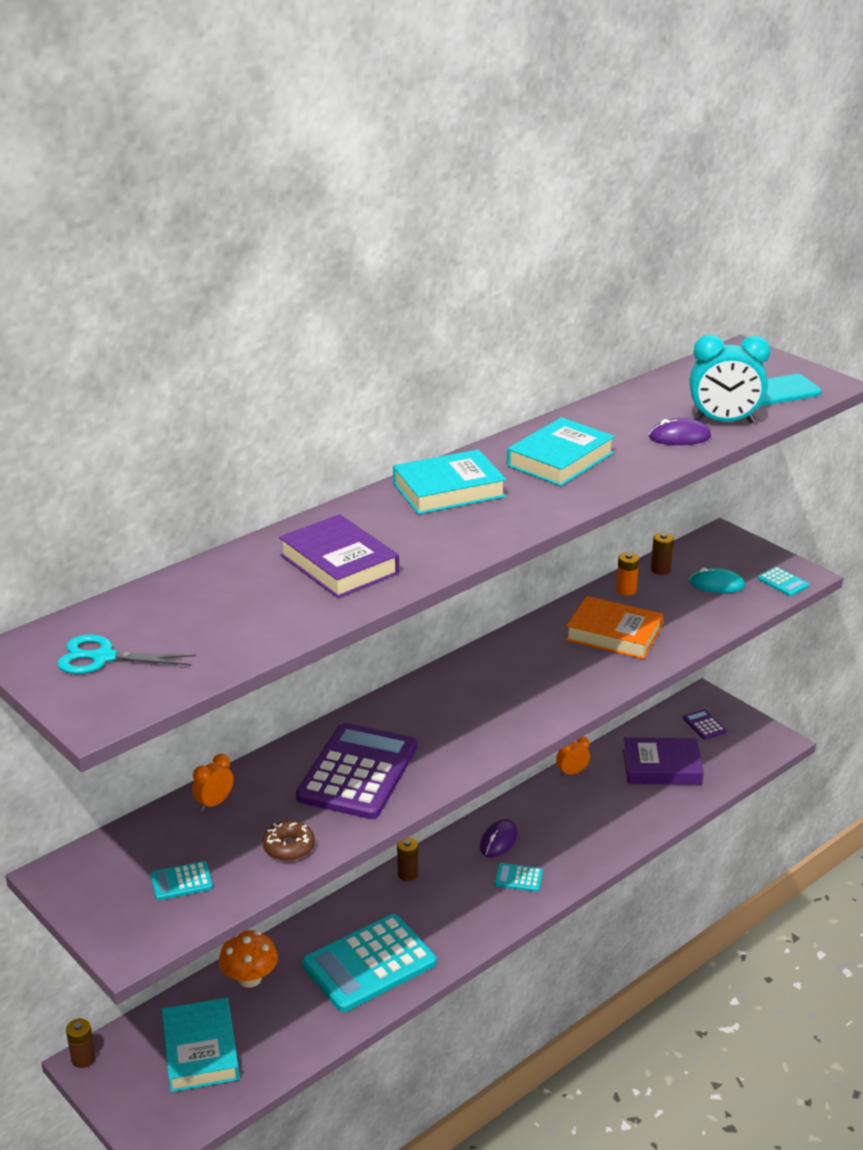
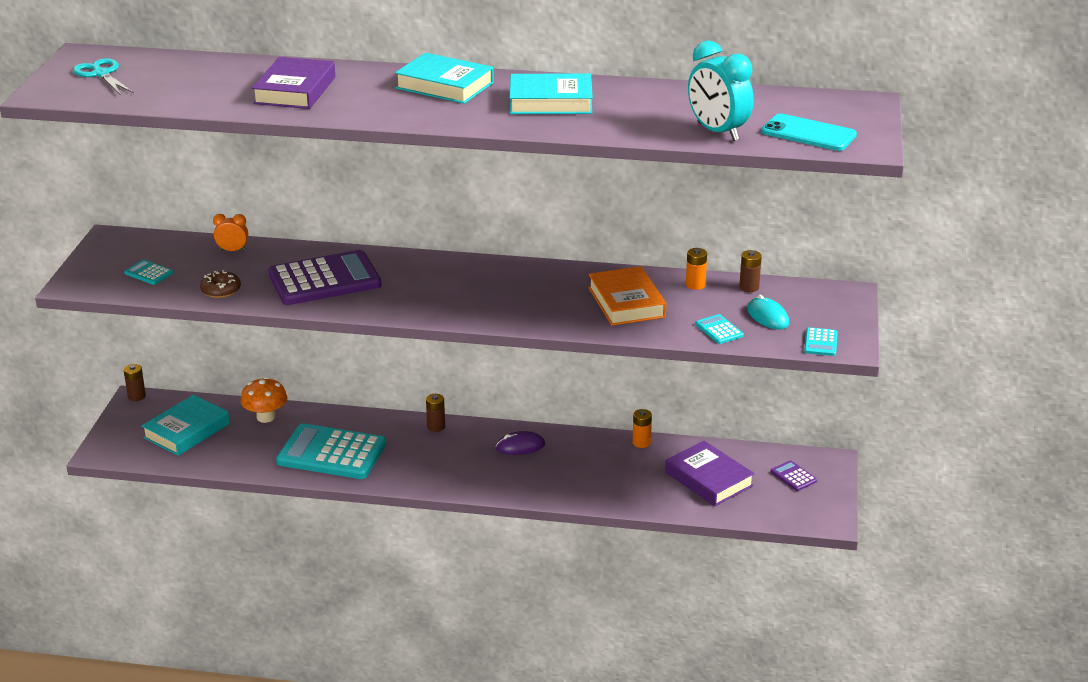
camera: 50 degrees right, 0 degrees up
turquoise calculator [494,863,543,892] -> turquoise calculator moved to [695,314,744,344]
orange clock [556,736,590,776] -> orange battery [633,409,652,448]
purple mouse [649,418,711,445] -> none
purple calculator [683,709,726,740] -> purple calculator turned 60 degrees counterclockwise [771,460,817,491]

